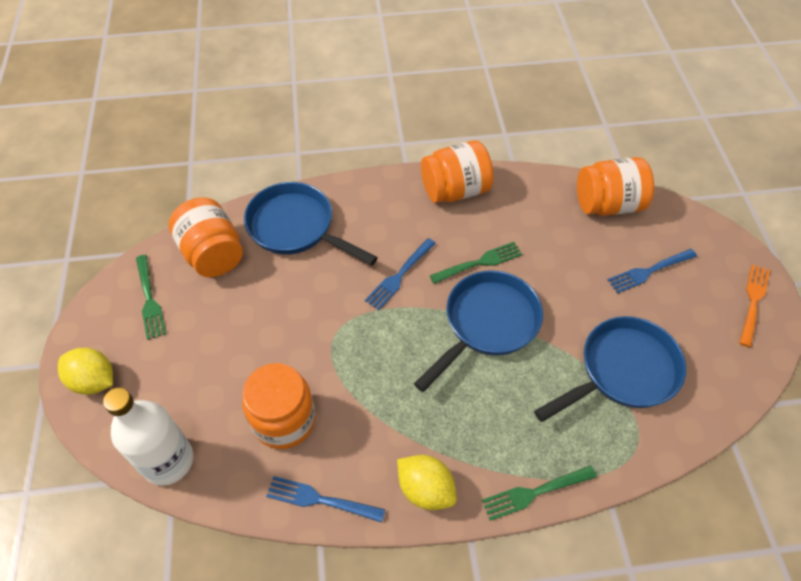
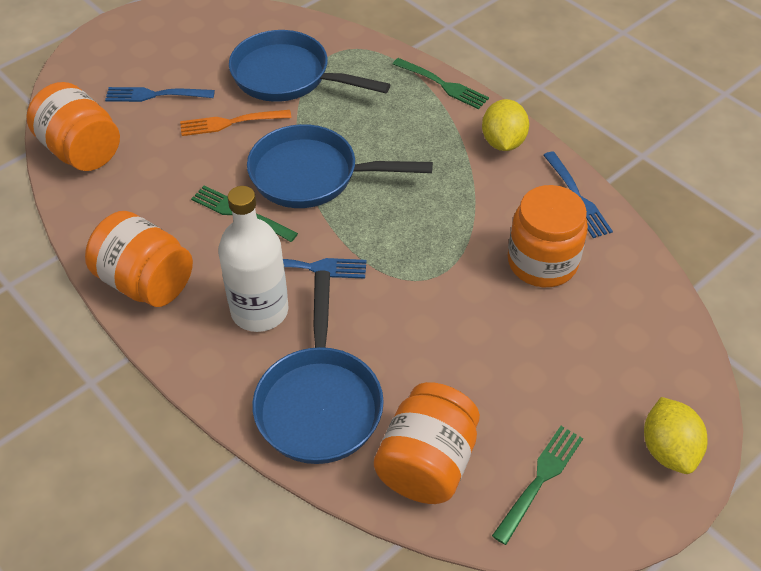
camera: 125 degrees left, 5 degrees down
white bottle [103,387,193,486] -> white bottle moved to [218,186,288,332]
blue fork [608,249,697,294] -> blue fork turned 150 degrees clockwise [105,87,215,102]
orange fork [739,264,770,347] -> orange fork moved to [180,110,291,136]

